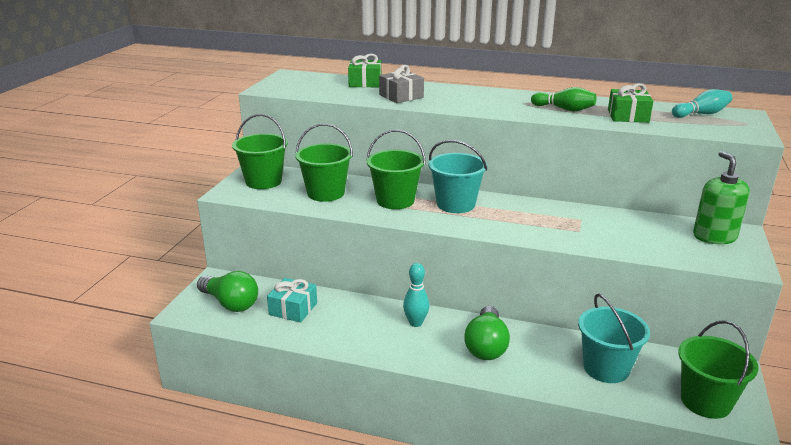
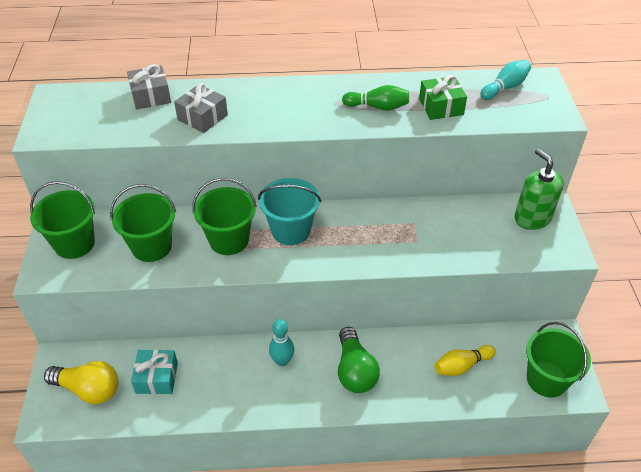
camera: 20 degrees left, 20 degrees up
green light bulb [197,271,258,312] -> yellow light bulb [44,361,119,404]
green gift [348,54,381,87] -> grey gift [127,64,171,110]
turquoise bucket [578,294,650,383] -> yellow bowling pin [435,345,496,376]

